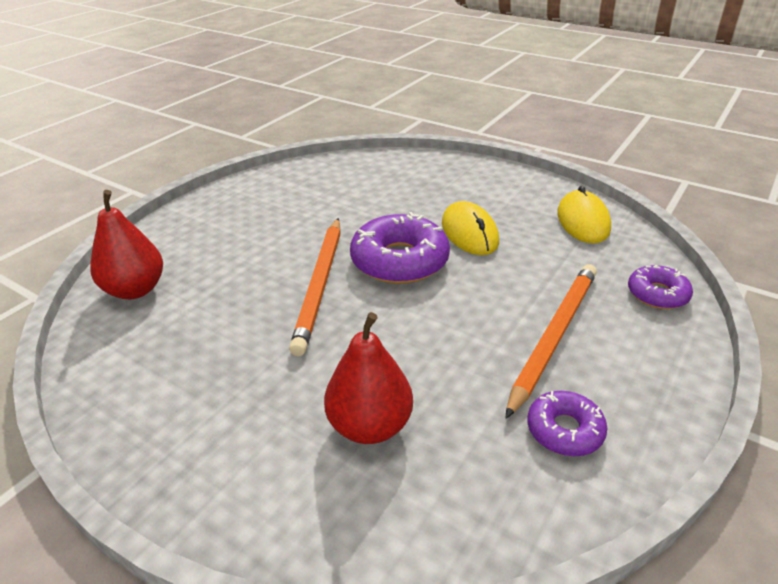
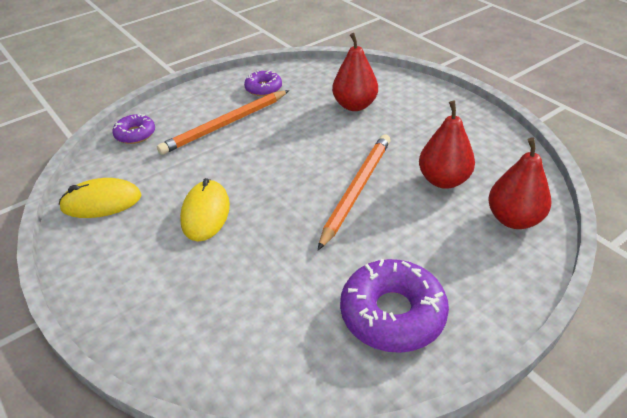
camera: 160 degrees left, 5 degrees up
purple donut [350,212,450,284] -> purple donut moved to [340,259,449,353]
yellow mouse [557,186,611,244] -> yellow mouse turned 60 degrees clockwise [59,178,141,218]
none -> red pear [419,101,475,189]

